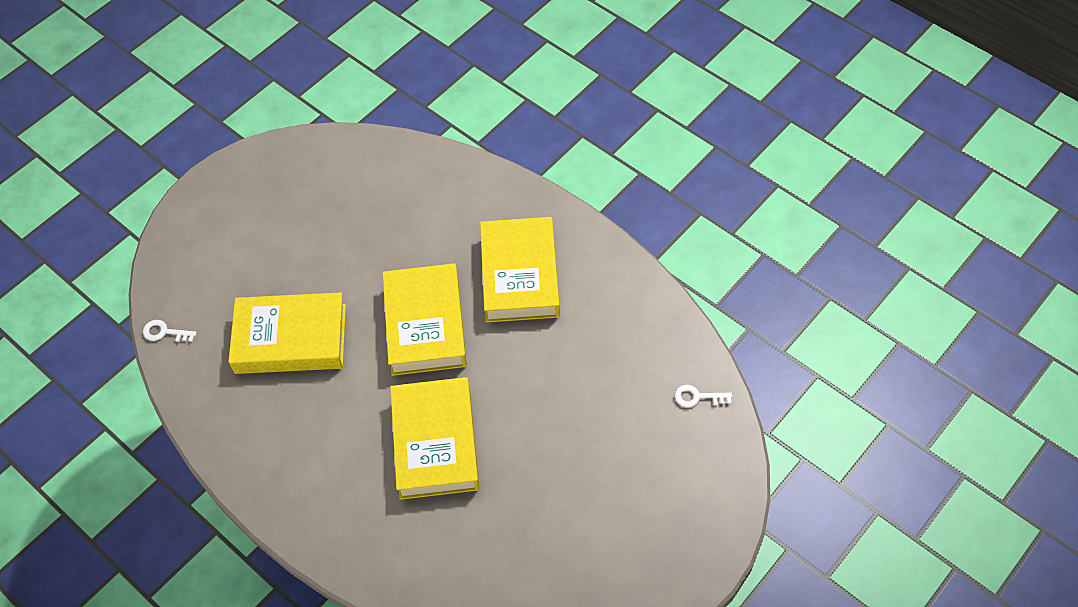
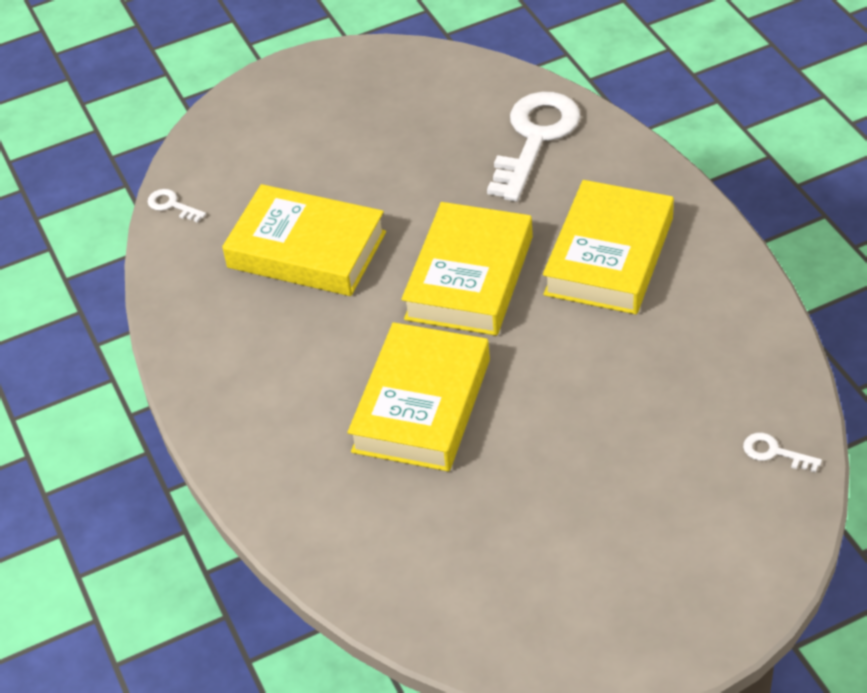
camera: 25 degrees right, 10 degrees down
none -> white key [487,91,580,202]

